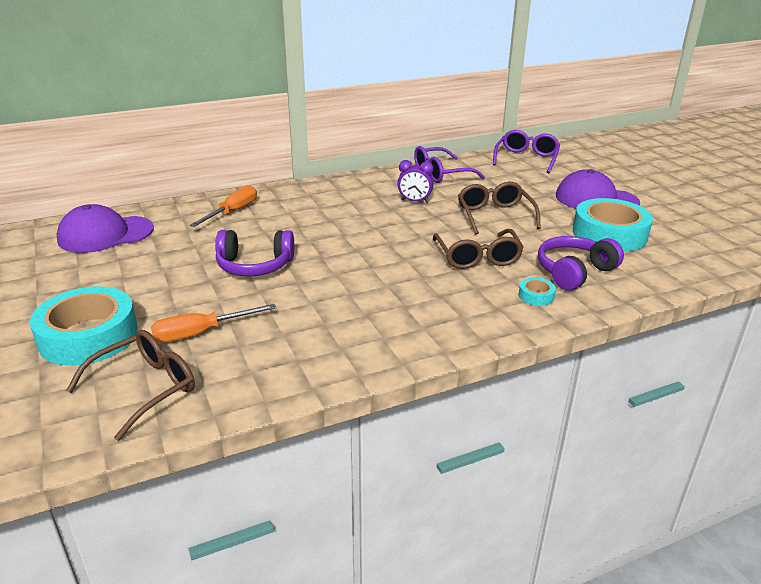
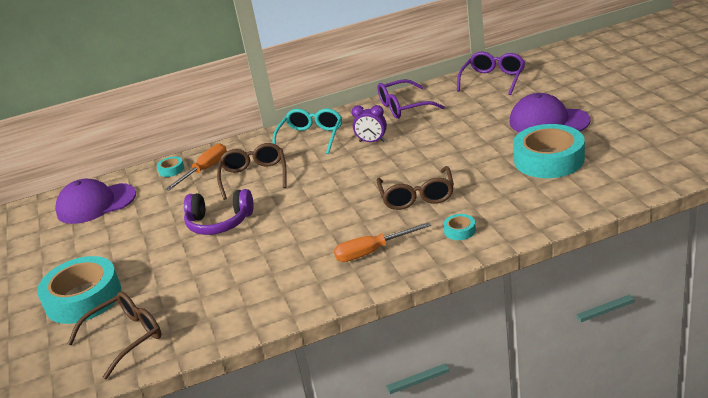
camera: 10 degrees right, 0 degrees up
orange screwdriver [151,304,276,342] -> orange screwdriver moved to [334,222,431,262]
brown glasses [458,182,541,235] -> brown glasses moved to [217,143,287,200]
purple headphones [538,236,624,290] -> none
none -> turquoise tape [157,157,184,177]
none -> turquoise glasses [273,108,342,154]

